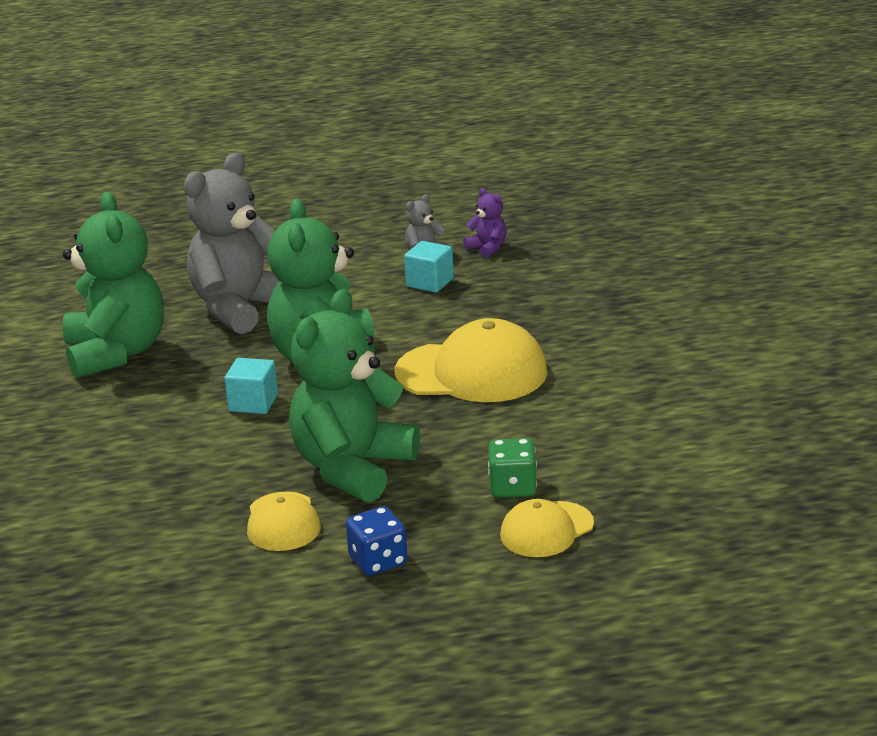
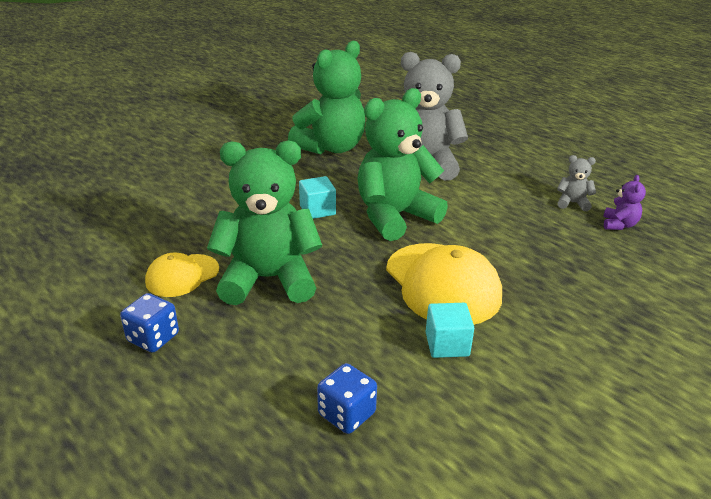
camera: 55 degrees right, 5 degrees up
turquoise cube [404,241,454,293] -> turquoise cube moved to [426,303,474,358]
green dice [488,438,537,498] -> none
yellow cap [500,499,594,557] -> none
none -> blue dice [317,363,377,434]

